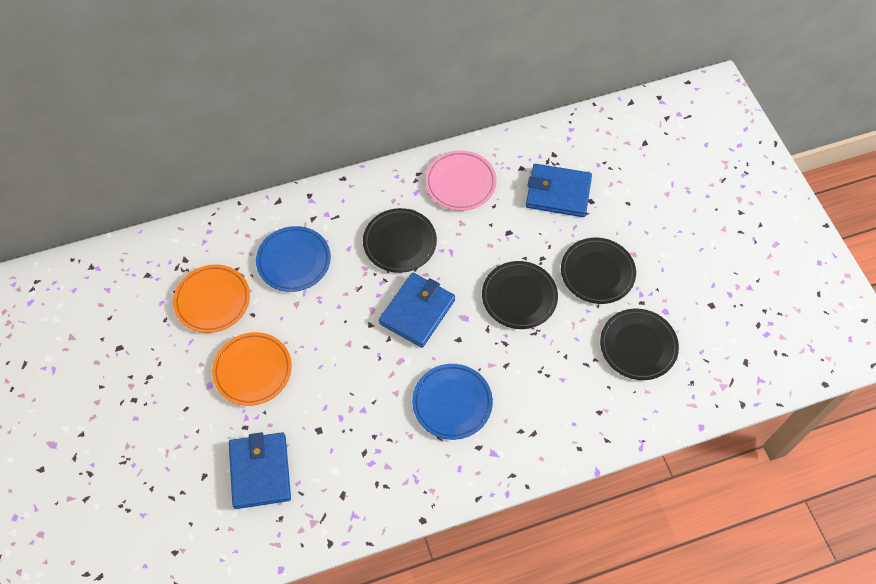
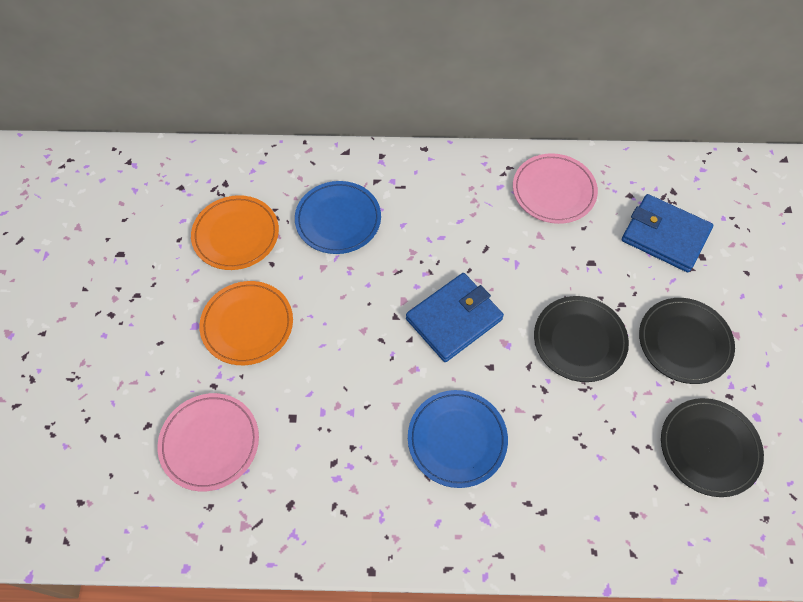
camera: 20 degrees right, 0 degrees up
blue wallet [229,432,291,509] -> pink plate [157,393,259,492]
black plate [363,208,437,273] -> none

